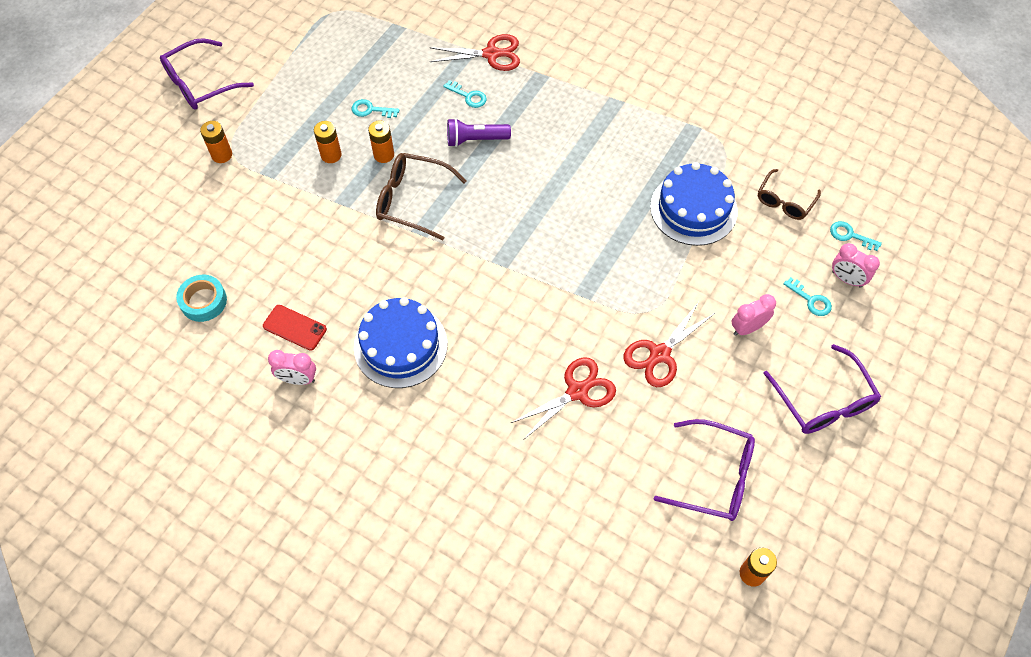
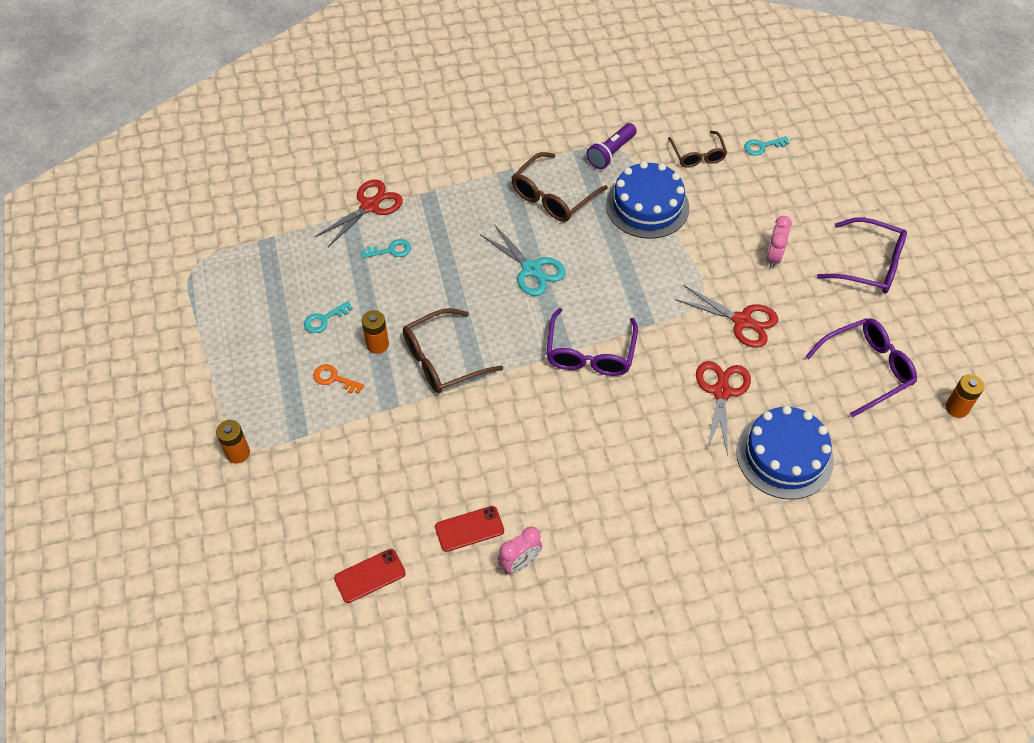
camera: 45 degrees left, 5 degrees down
purple glasses [160,38,254,110] -> purple glasses moved to [546,308,638,376]
turquoise tape [176,275,227,322] -> red phone [334,549,406,603]
orange battery [314,121,342,163] -> orange key [313,364,364,394]
blue cake [354,297,448,388] -> blue cake moved to [736,406,834,499]
purple flashlight [447,118,511,147] -> purple flashlight moved to [586,123,637,169]
red scissors [624,302,715,387] -> red scissors turned 60 degrees counterclockwise [675,285,778,348]
turquoise key [783,277,832,316] -> none
pink clock [832,243,880,288] -> none
none -> turquoise scissors [481,224,566,296]
none -> brown glasses [511,152,608,222]

